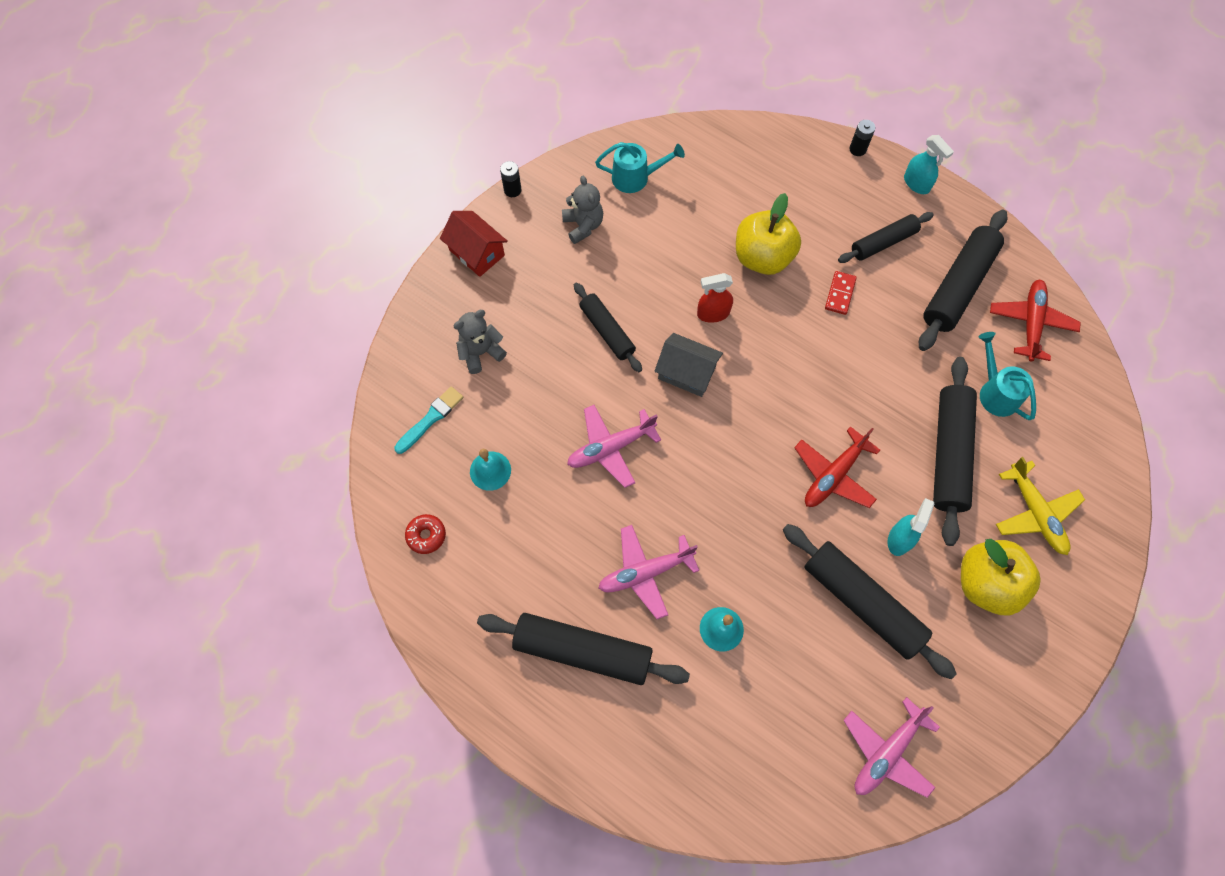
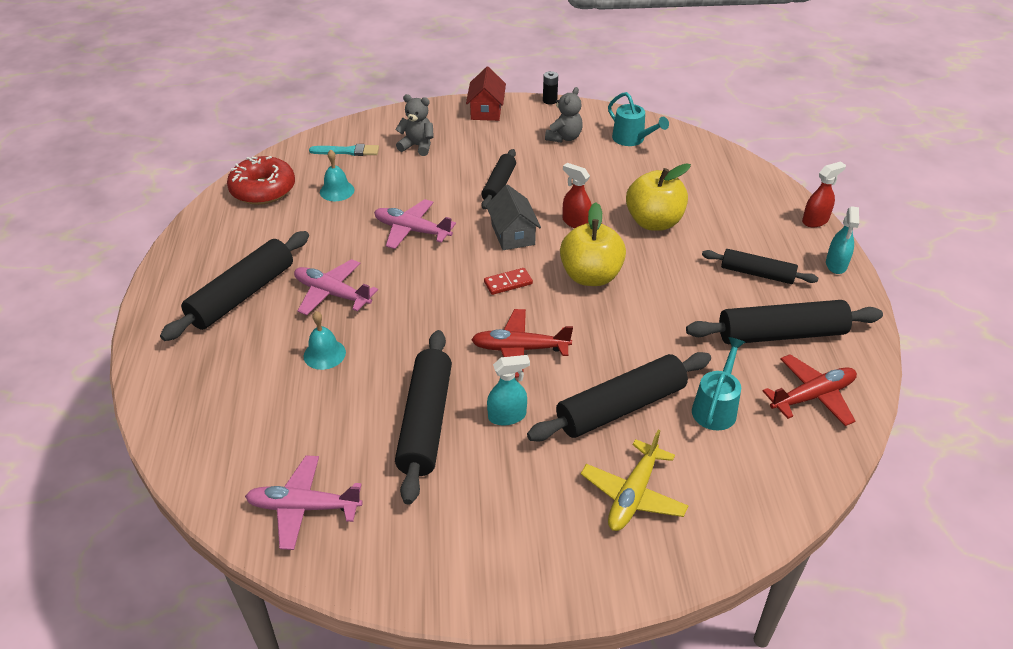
camera: 50 degrees right, 25 degrees down
red donut [405,514,446,554] -> red donut [227,156,295,205], size x2.03
black rolling pin [477,613,690,685] -> black rolling pin turned 60 degrees clockwise [160,231,309,341]
red domino [825,271,857,315] -> red domino moved to [484,268,533,295]
black battery [849,120,875,156] -> red spray bottle [802,161,846,227]
yellow apple [961,539,1041,615] -> yellow apple moved to [560,202,626,286]

